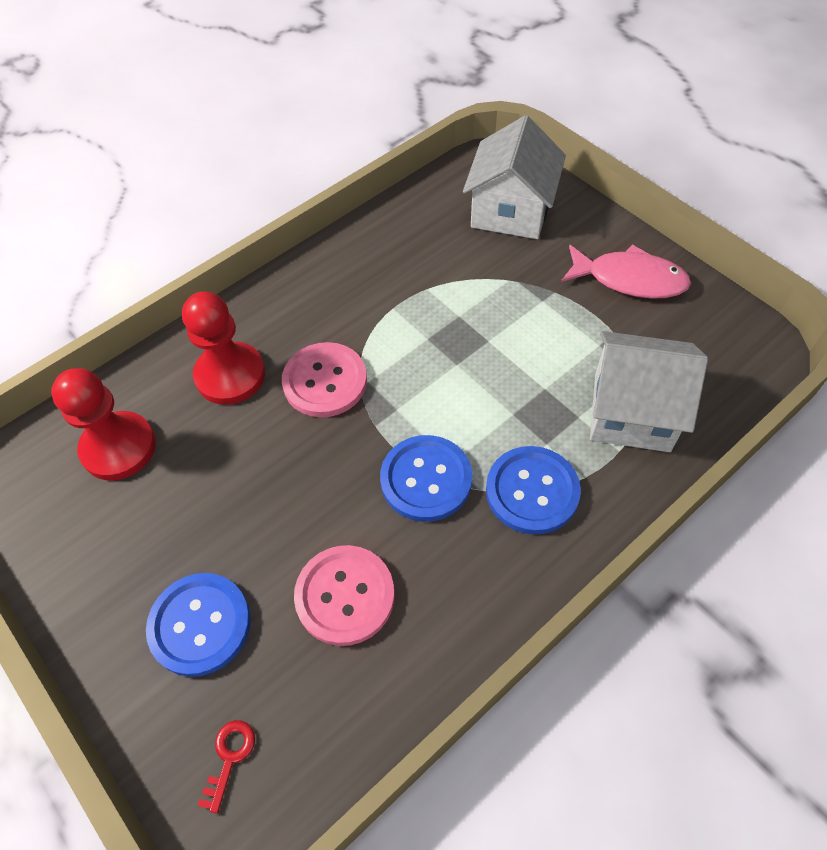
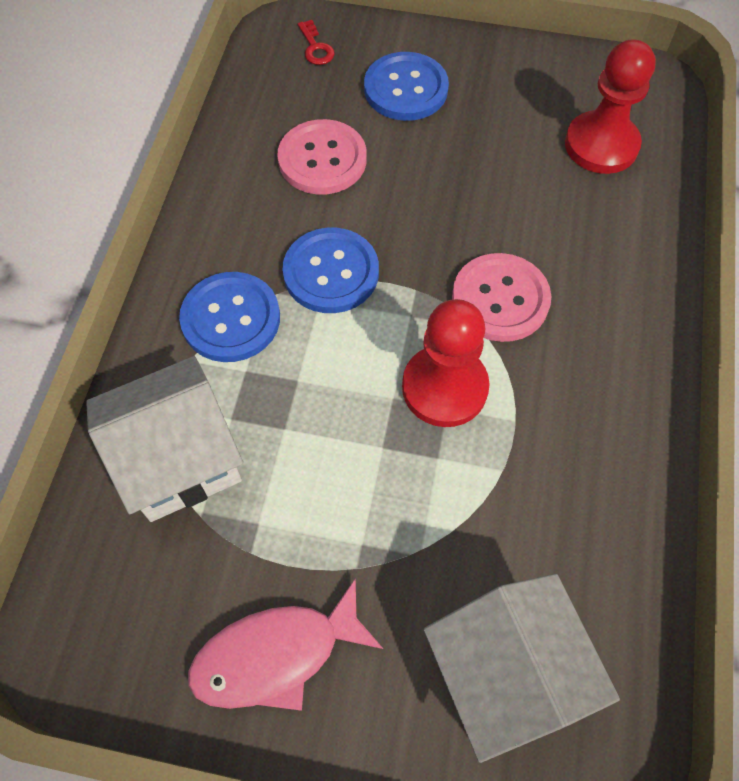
camera: 140 degrees right, 5 degrees up
red pawn [182,292,265,405] -> red pawn moved to [402,299,490,427]

